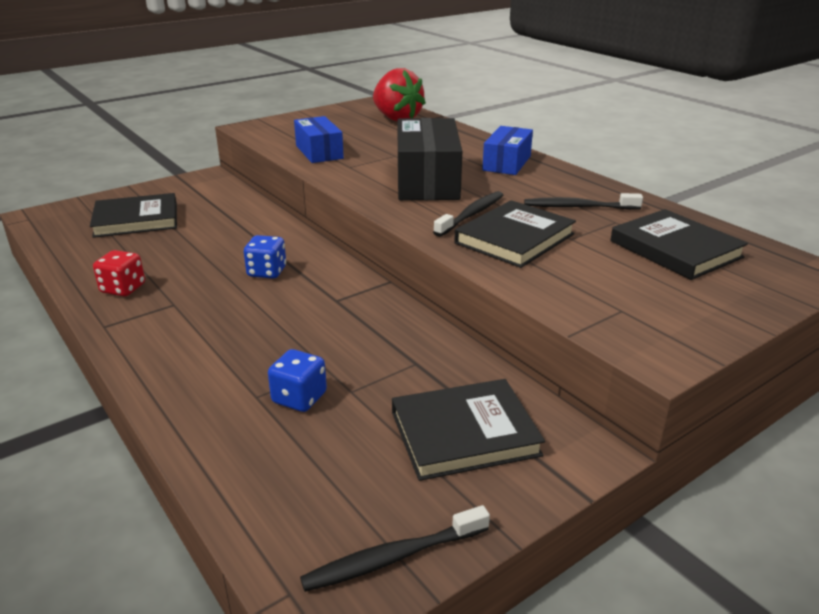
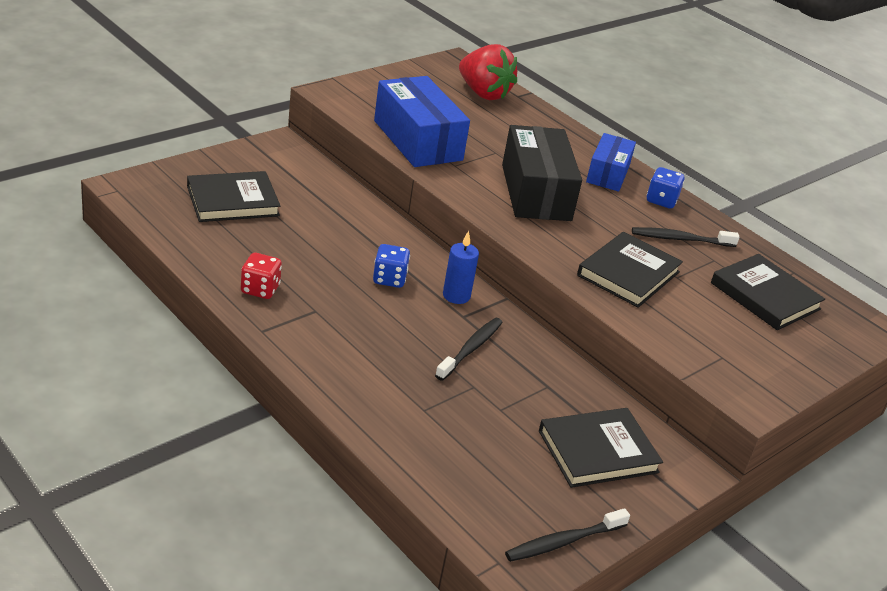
camera: 10 degrees left, 5 degrees up
blue dice [268,349,327,412] -> blue dice moved to [647,167,684,209]
blue box [294,116,344,163] -> blue box [374,76,470,167], size x1.63
black toothbrush [433,191,503,237] -> black toothbrush moved to [435,318,503,381]
none -> blue candle [443,231,479,304]

